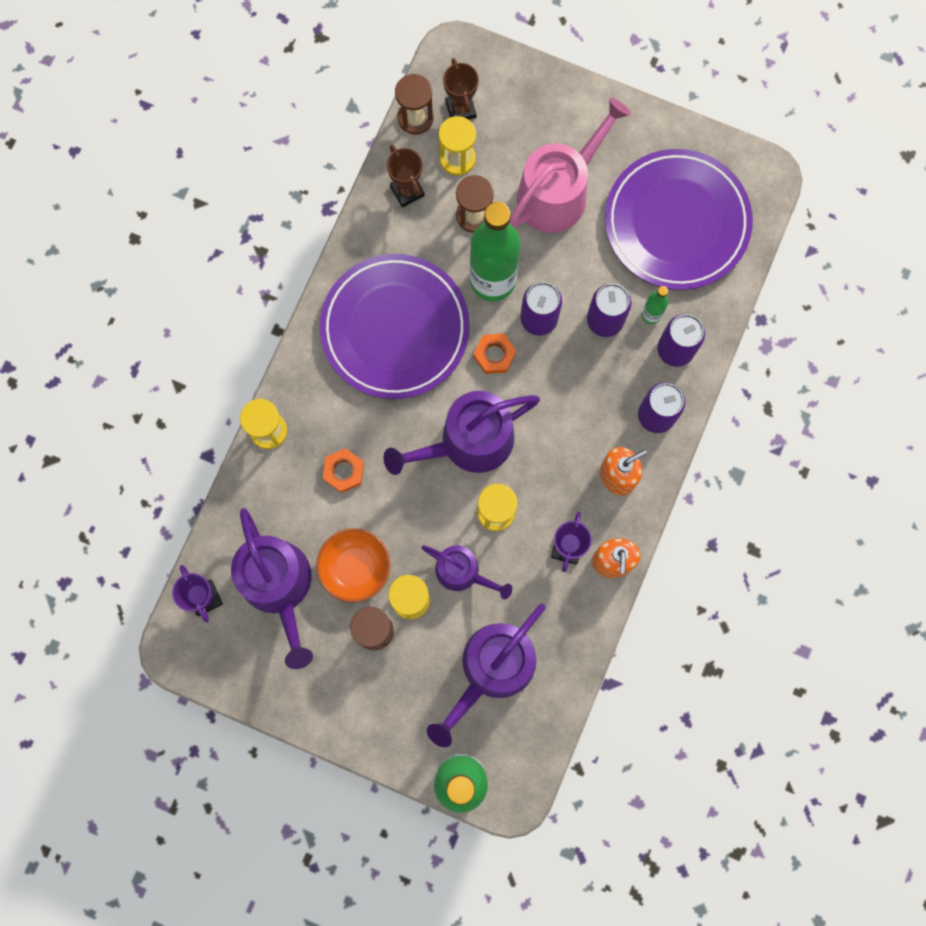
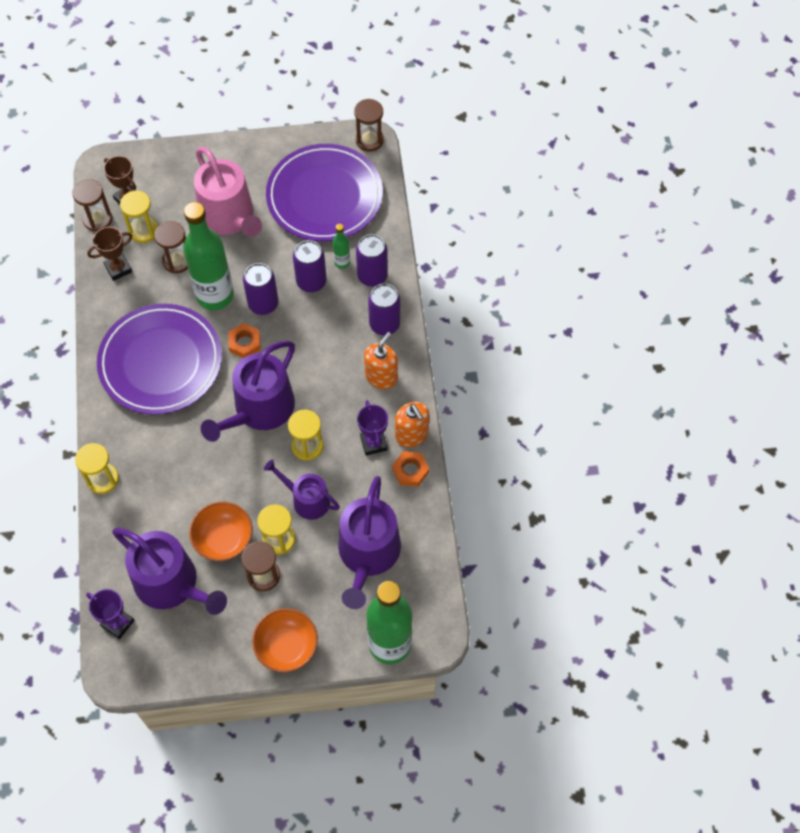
camera: 30 degrees left, 15 degrees down
orange nut [323,448,364,493] -> orange nut moved to [392,451,429,487]
brown trophy [387,145,425,208] -> brown trophy turned 60 degrees counterclockwise [87,227,132,281]
purple watering can [422,545,512,599] -> purple watering can turned 150 degrees counterclockwise [264,460,340,520]
pink watering can [509,98,631,233] -> pink watering can turned 135 degrees clockwise [194,147,262,237]
none -> orange bowl [252,608,318,672]
none -> brown hourglass [354,99,384,152]

